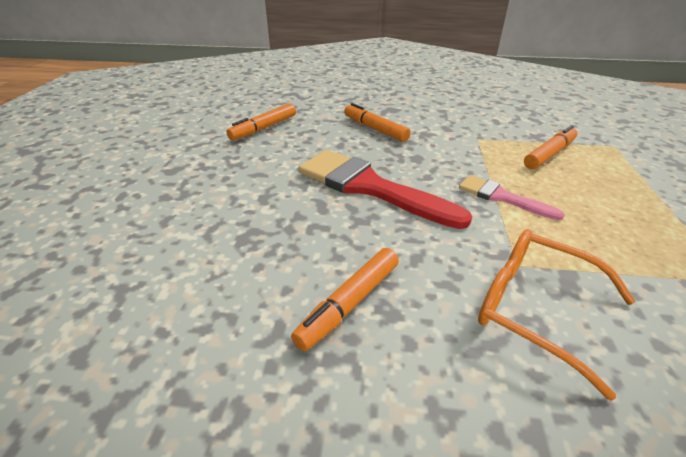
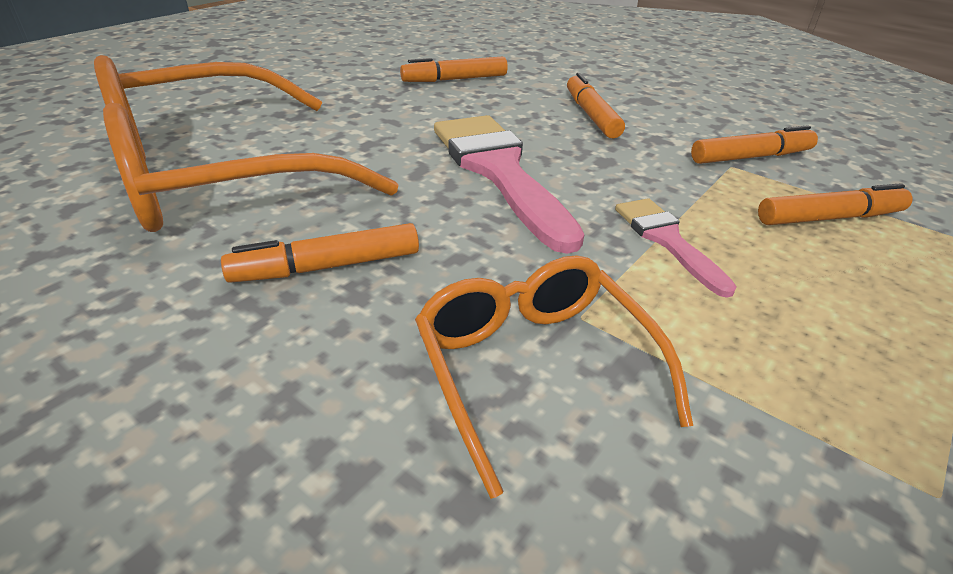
camera: 30 degrees right, 0 degrees up
red brush [299,150,472,229] -> pink brush [434,115,584,254]
none -> orange glasses [94,55,399,232]
none -> orange marker [691,125,818,164]

